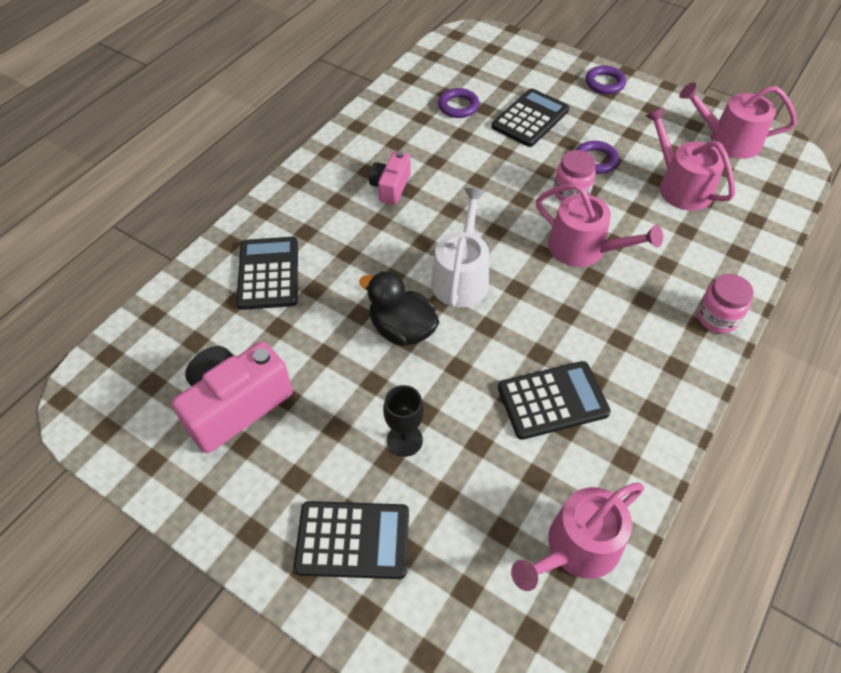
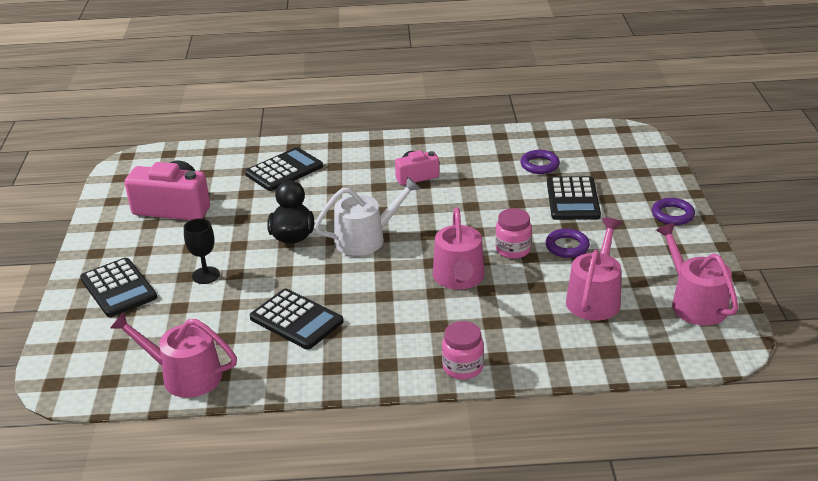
camera: 55 degrees right, 20 degrees down
black calculator [492,88,570,147] -> black calculator turned 90 degrees clockwise [547,176,601,220]

